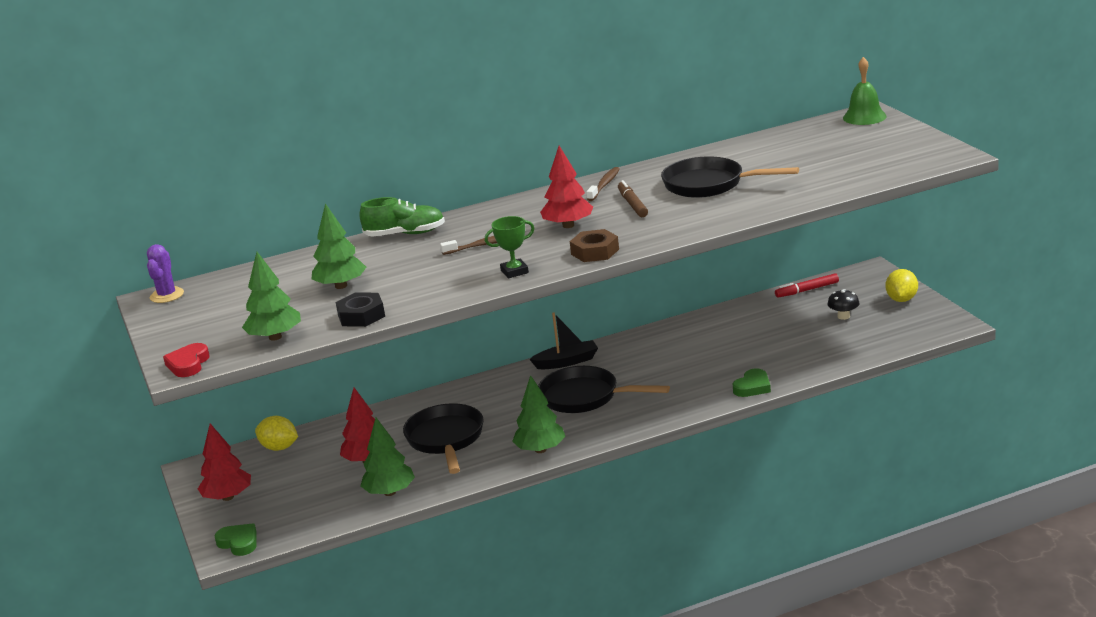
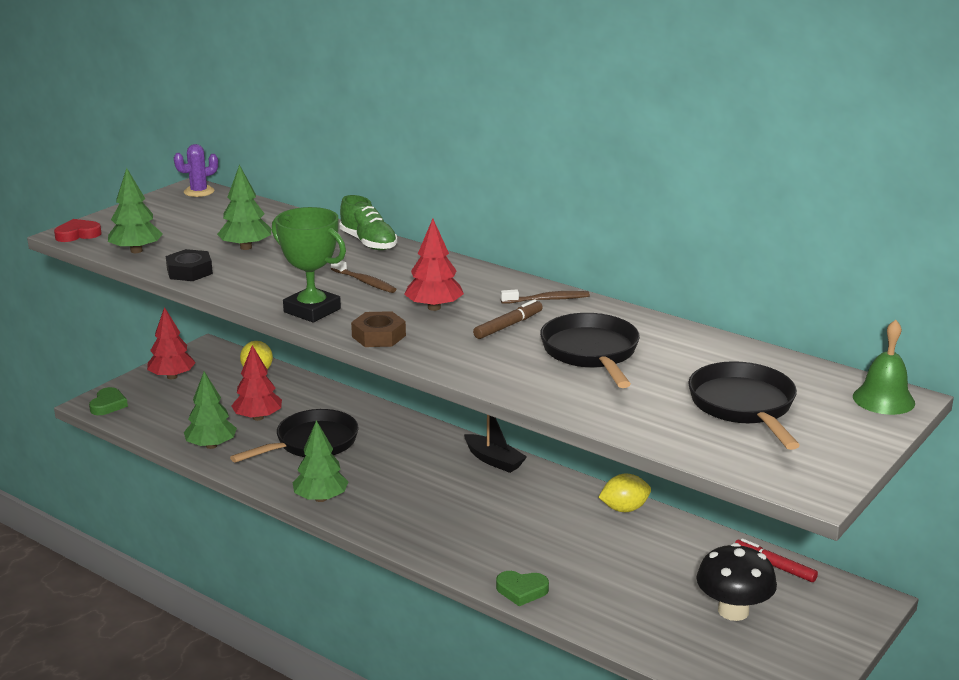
camera: 55 degrees right, 0 degrees up
green trophy [485,216,535,278] -> green trophy [272,207,346,322], size x1.74
black pan [538,366,670,413] -> black pan moved to [688,361,800,450]
black mushroom [827,289,859,320] -> black mushroom [696,543,777,621], size x1.89
yellow lemon [885,269,918,302] -> yellow lemon moved to [599,473,651,512]

